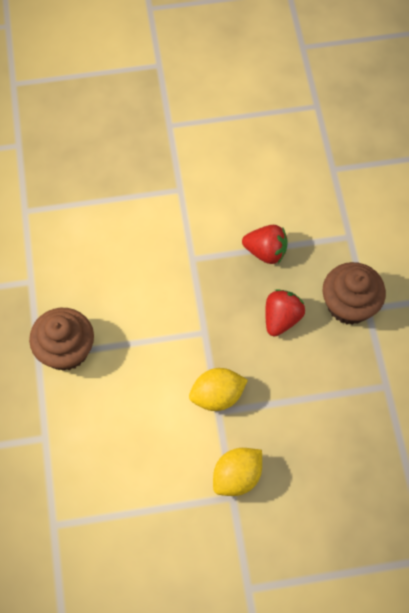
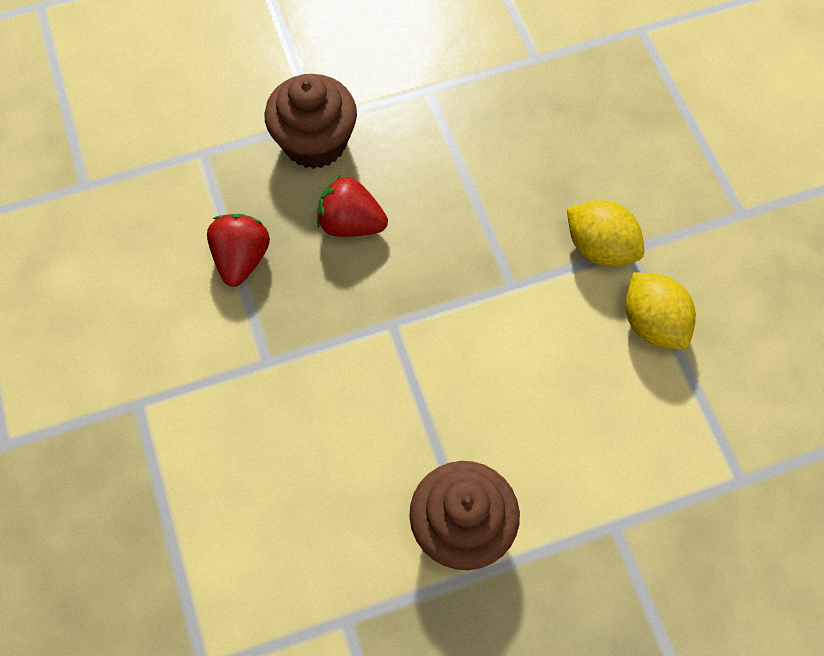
camera: 100 degrees left, 0 degrees up
yellow lemon [189,368,248,411] -> yellow lemon moved to [625,272,696,349]

